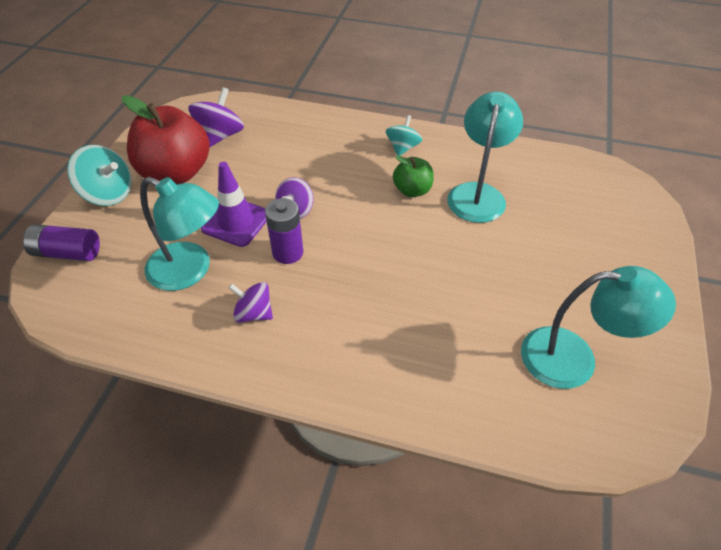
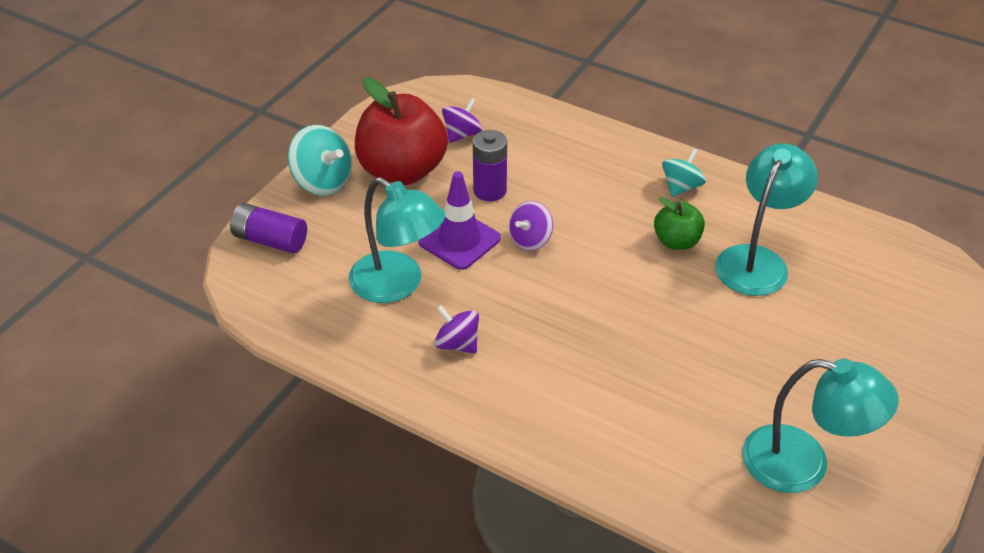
camera: 15 degrees right, 5 degrees down
purple spinning top [188,87,244,147] -> purple spinning top [442,98,482,143], size x0.67
purple battery [265,198,303,264] -> purple battery moved to [473,130,507,201]

